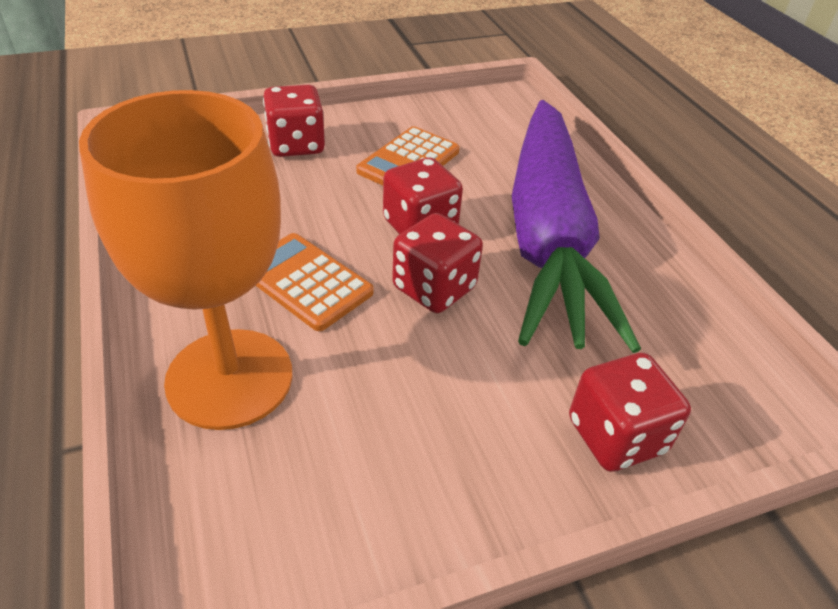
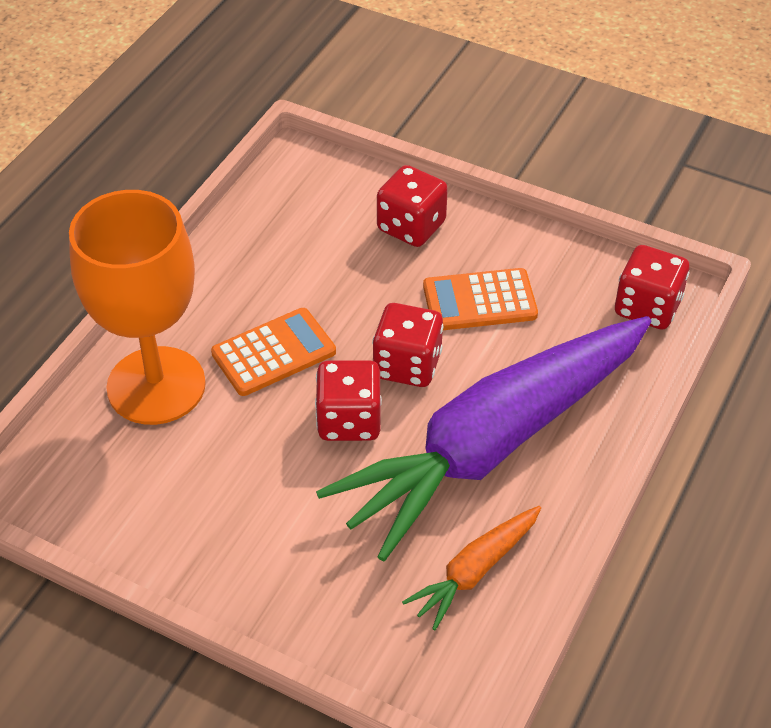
camera: 50 degrees right, 5 degrees up
orange calculator [255,233,374,331] -> orange calculator turned 60 degrees clockwise [211,308,336,396]
red dice [569,353,691,472] -> red dice moved to [615,245,690,330]
none -> orange carrot [402,506,541,630]

